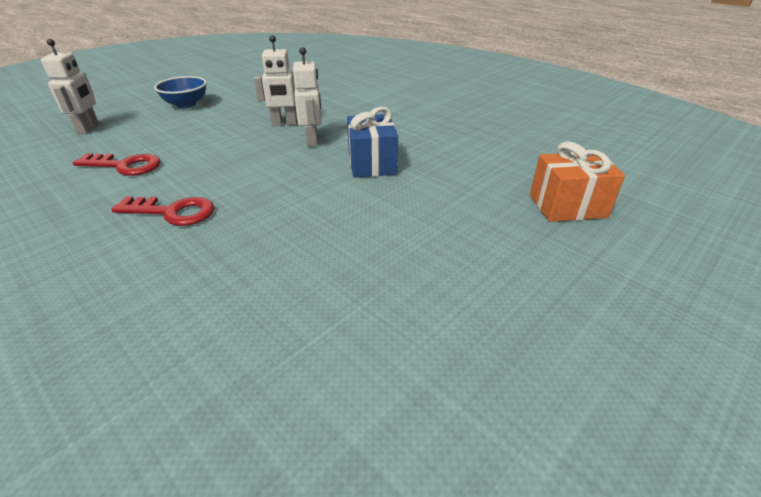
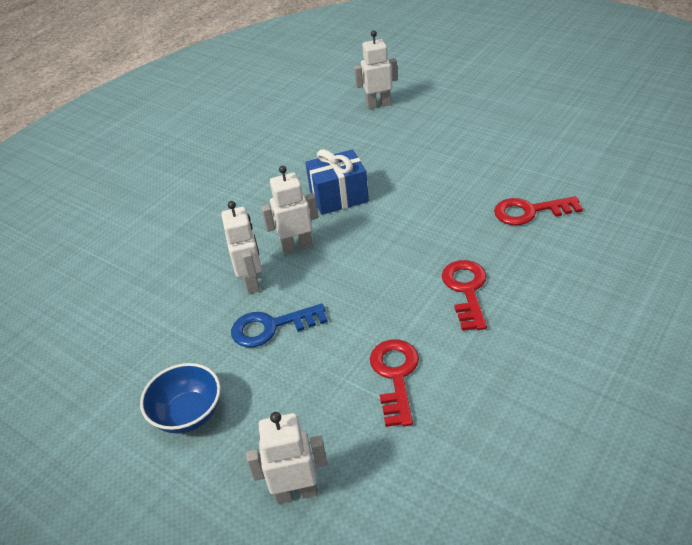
camera: 95 degrees left, 5 degrees up
orange gift [530,142,625,222] -> white robot [354,31,398,109]
none -> blue key [231,303,328,347]
none -> red key [494,196,583,225]

